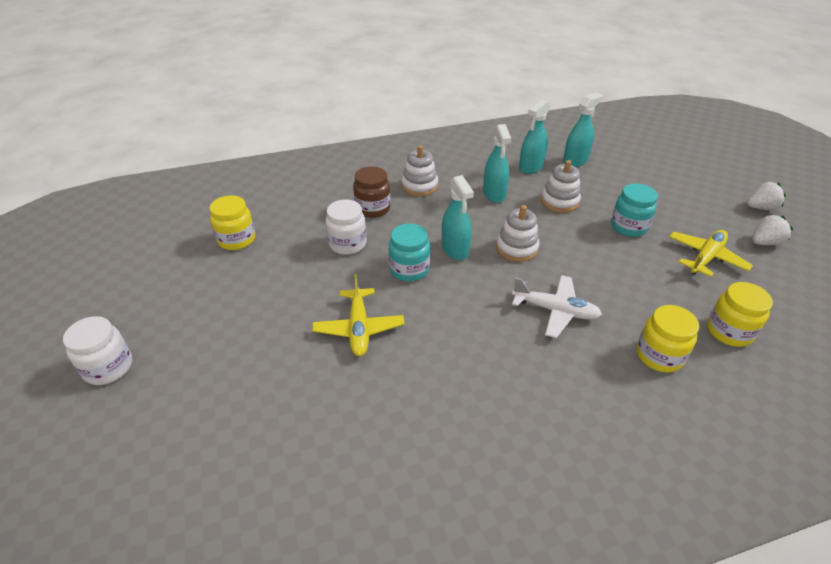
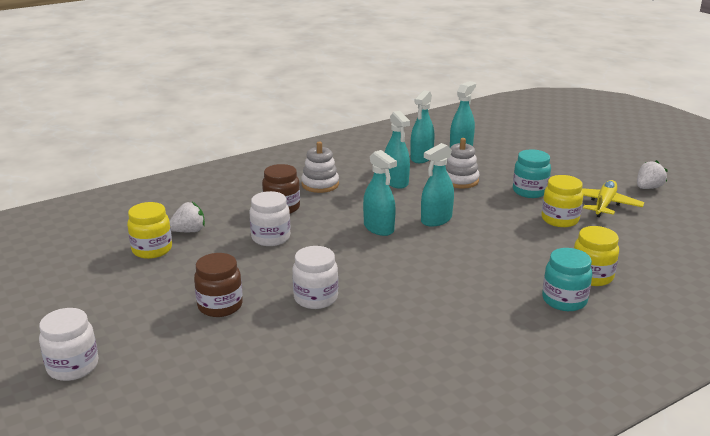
camera: 15 degrees left, 15 degrees down
yellow plane [312,274,404,356] -> white jar [292,246,338,309]
turquoise jar [389,224,430,282] -> turquoise jar moved to [542,248,592,311]
white stacking toy [496,205,540,262] -> turquoise spray bottle [421,143,454,227]
white plane [512,275,602,338] -> none
yellow jar [707,282,773,347] -> yellow jar moved to [542,175,583,227]
white strawberry [746,182,786,210] -> white strawberry moved to [169,202,205,232]
none -> brown jar [194,253,243,317]

